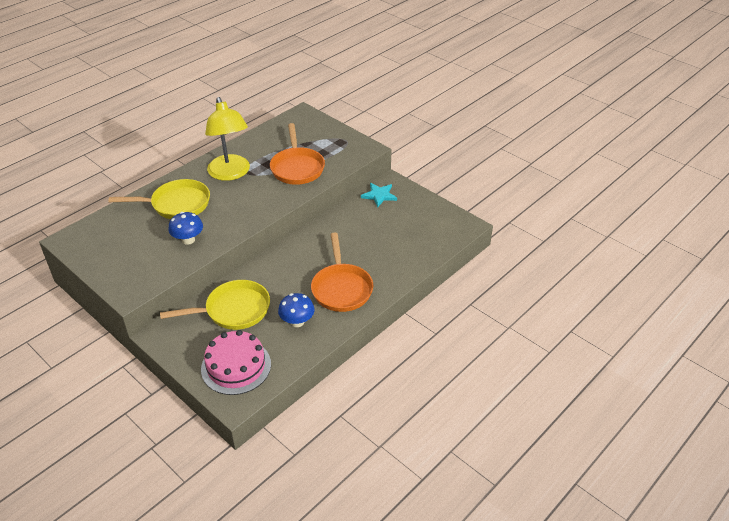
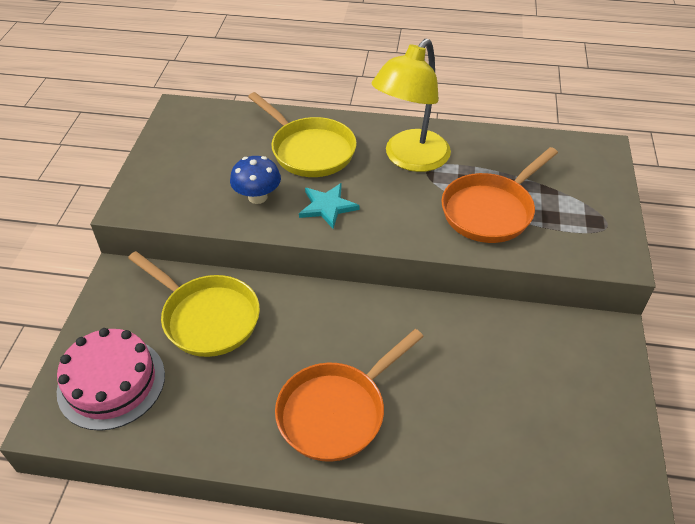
camera: 55 degrees right, 5 degrees up
blue mushroom [278,293,315,327] -> none
turquoise star [361,183,397,207] -> turquoise star moved to [299,183,359,229]

